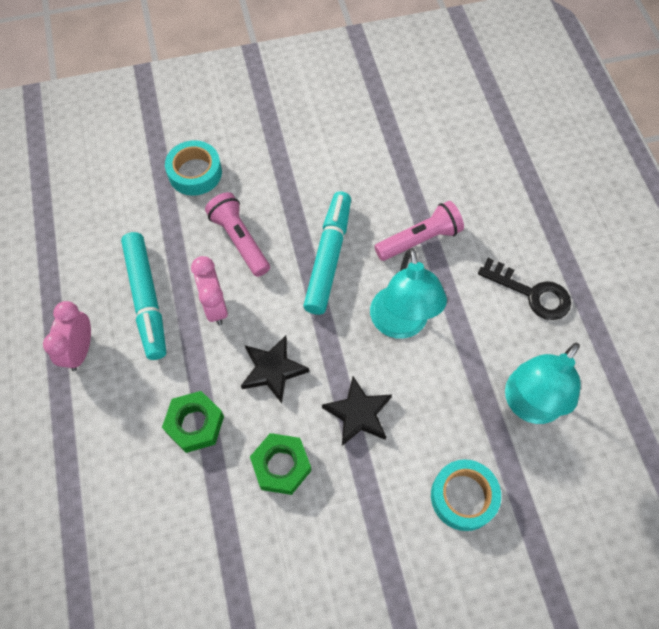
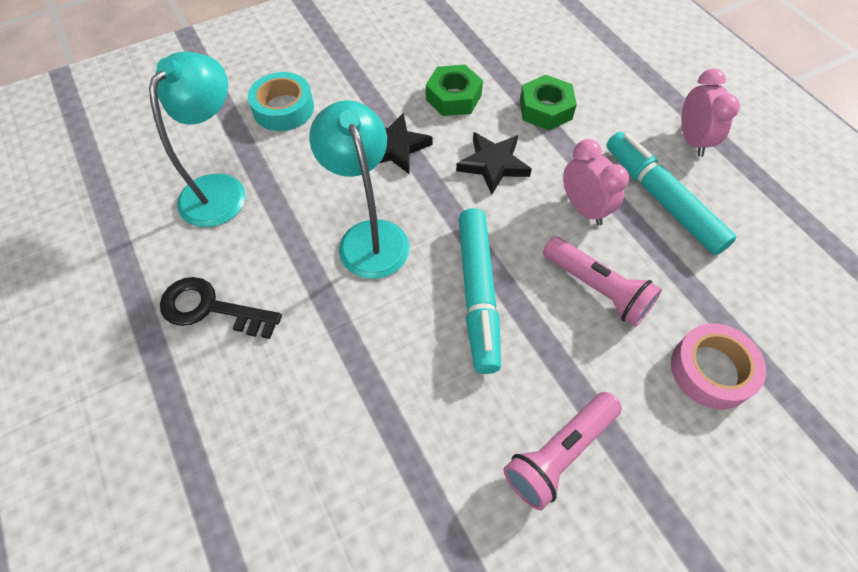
camera: 165 degrees right, 5 degrees down
turquoise tape [165,140,222,196] -> pink tape [671,323,766,410]
pink flashlight [374,201,464,261] -> pink flashlight moved to [503,392,622,510]

